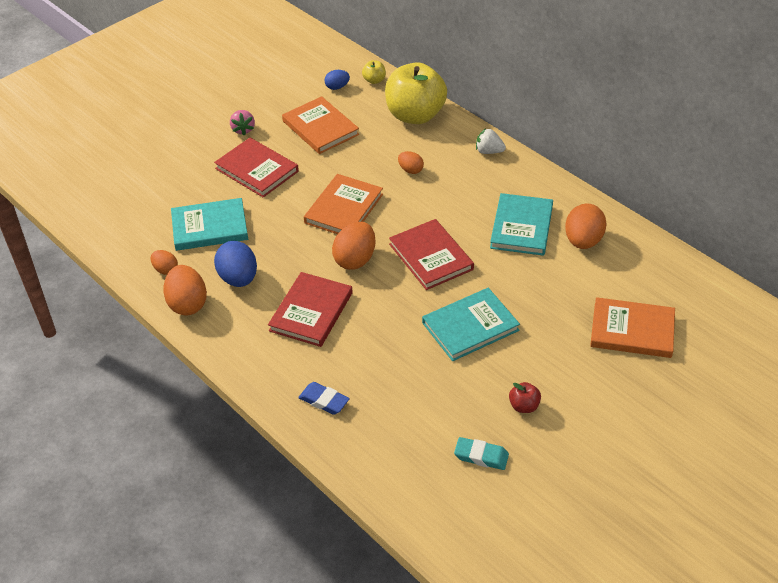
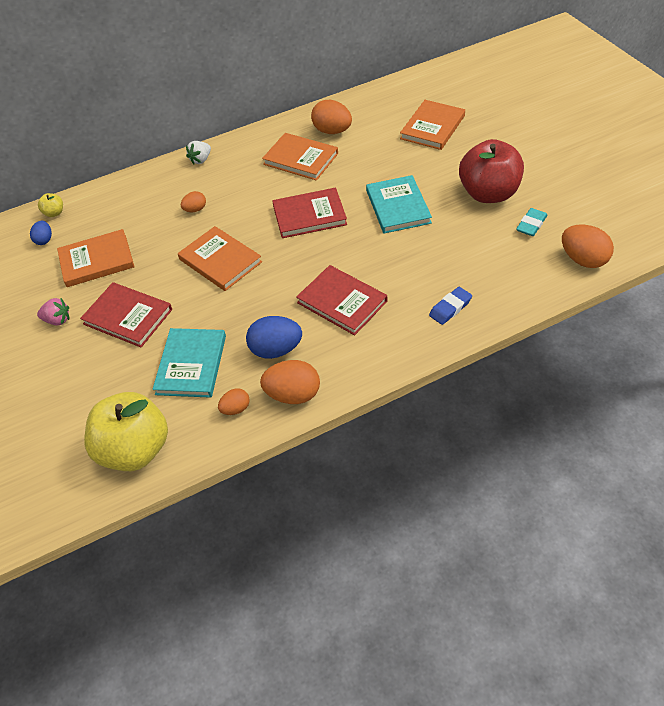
camera: 70 degrees left, 5 degrees up
red book [214,138,299,198] -> red book turned 60 degrees clockwise [80,282,172,347]
orange egg [332,222,376,270] -> orange egg moved to [562,224,614,268]
yellow apple [385,62,447,124] -> yellow apple moved to [84,392,168,471]
turquoise book [490,193,553,256] -> orange book [262,133,338,181]
red apple [509,382,541,413] -> red apple [459,139,524,203], size x2.50

